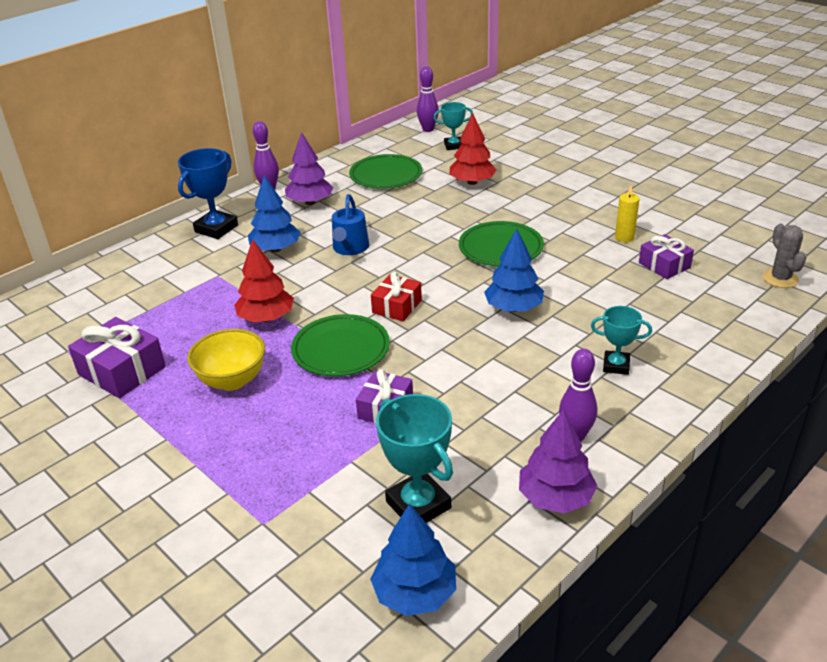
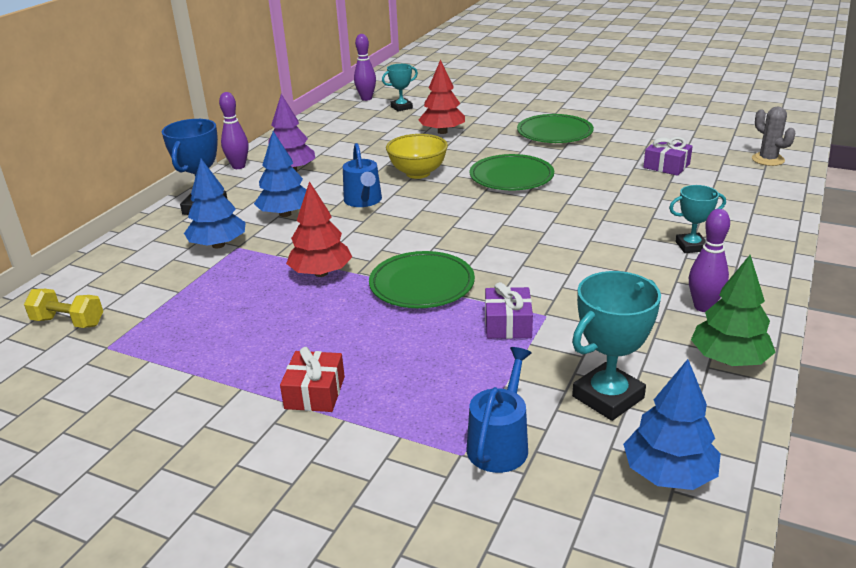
camera: 20 degrees left, 5 degrees down
purple gift [68,317,166,398] -> none
yellow bowl [187,329,265,391] -> yellow bowl moved to [386,134,448,179]
green plate [349,154,422,189] -> green plate moved to [517,114,594,143]
red gift [371,272,422,321] -> red gift moved to [280,347,345,412]
turquoise trophy [376,394,453,523] -> turquoise trophy turned 75 degrees counterclockwise [572,271,661,421]
blue tree [484,229,544,312] -> blue tree moved to [184,159,246,249]
purple tree [519,409,598,513] -> green tree [691,255,776,366]
yellow candle [615,186,640,242] -> none
none -> yellow dumbbell [24,289,103,328]
none -> blue watering can [467,347,532,473]

